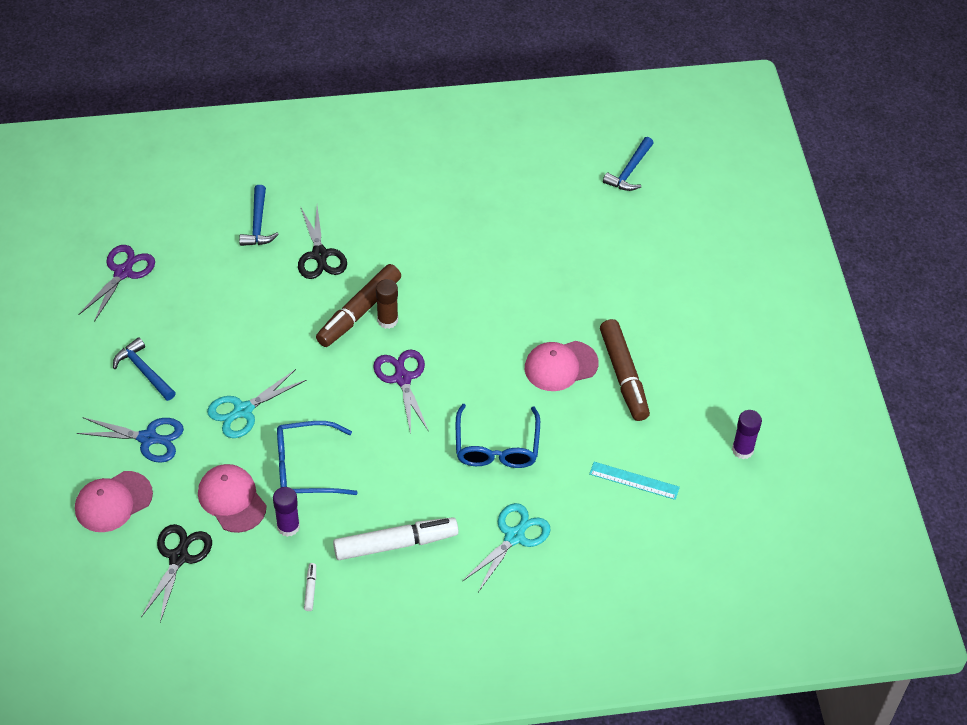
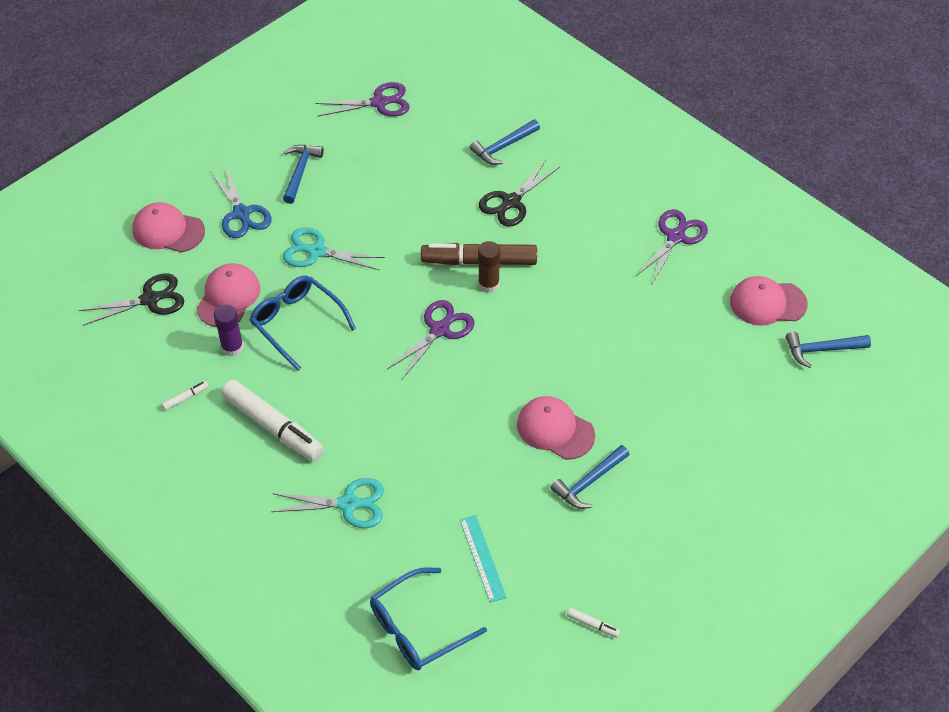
camera: 55 degrees right, 0 degrees up
blue glasses [456,404,540,468] -> blue glasses moved to [370,567,487,670]
brown marker [600,319,650,421] -> blue hammer [551,445,629,509]
purple glue stick [732,410,762,459] -> white marker [567,608,620,638]
none -> purple scissors [636,209,708,284]
none -> pink cap [730,276,807,326]

